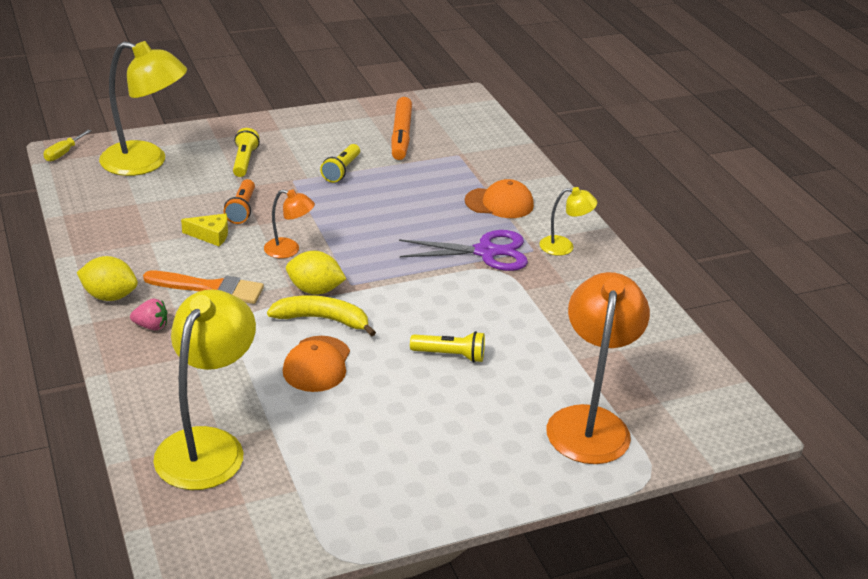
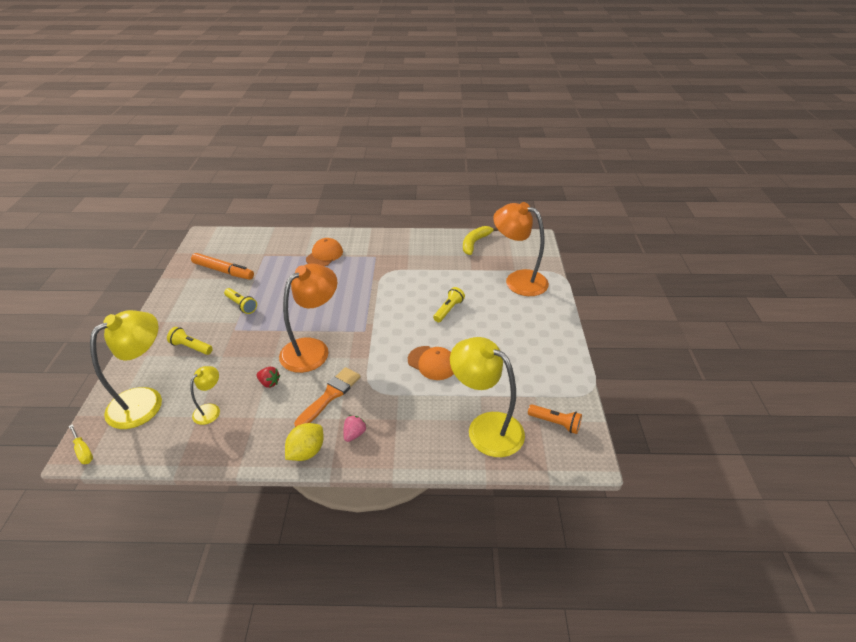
camera: 65 degrees left, 5 degrees up
yellow cheese [181,214,228,247] -> red strawberry [256,367,280,388]
orange flashlight [224,179,255,224] -> orange flashlight moved to [528,405,582,434]
orange lamp [264,189,315,258] -> orange lamp [279,263,337,373], size x2.02
yellow banana [267,295,376,337] -> yellow banana moved to [463,226,499,255]
yellow lemon [286,251,346,295] -> none
purple scissors [399,230,528,271] -> none
yellow lamp [539,187,597,256] -> yellow lamp moved to [190,366,220,425]

